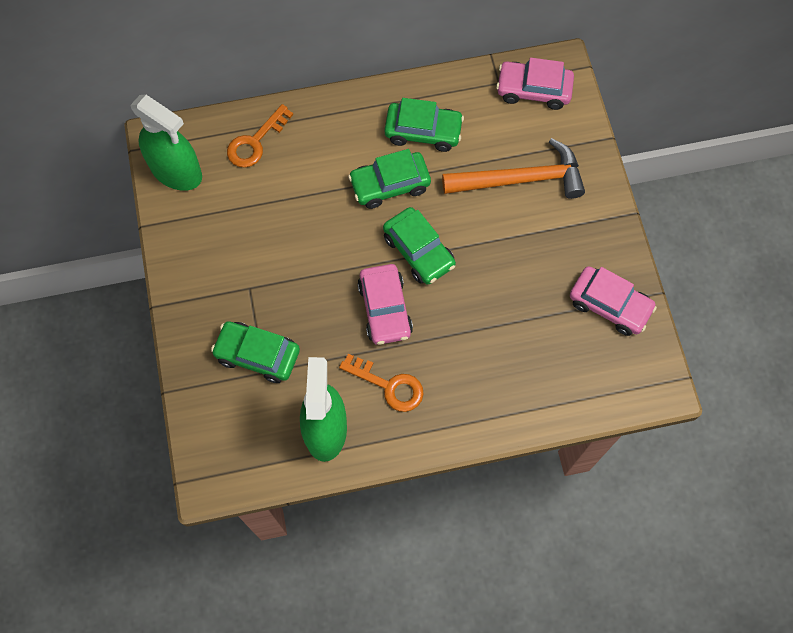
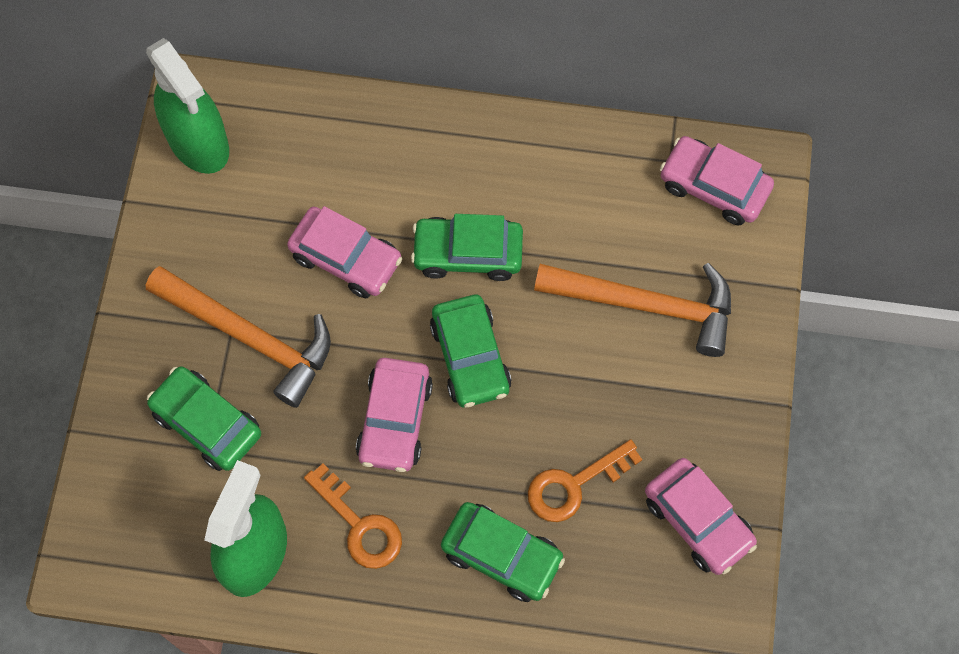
camera: 20 degrees right, 0 degrees up
orange key [227,104,293,167] -> orange key moved to [528,439,642,522]
green car [384,98,464,152] -> green car moved to [441,502,565,602]
none -> orange hammer [146,266,331,408]
none -> pink car [287,206,402,298]

